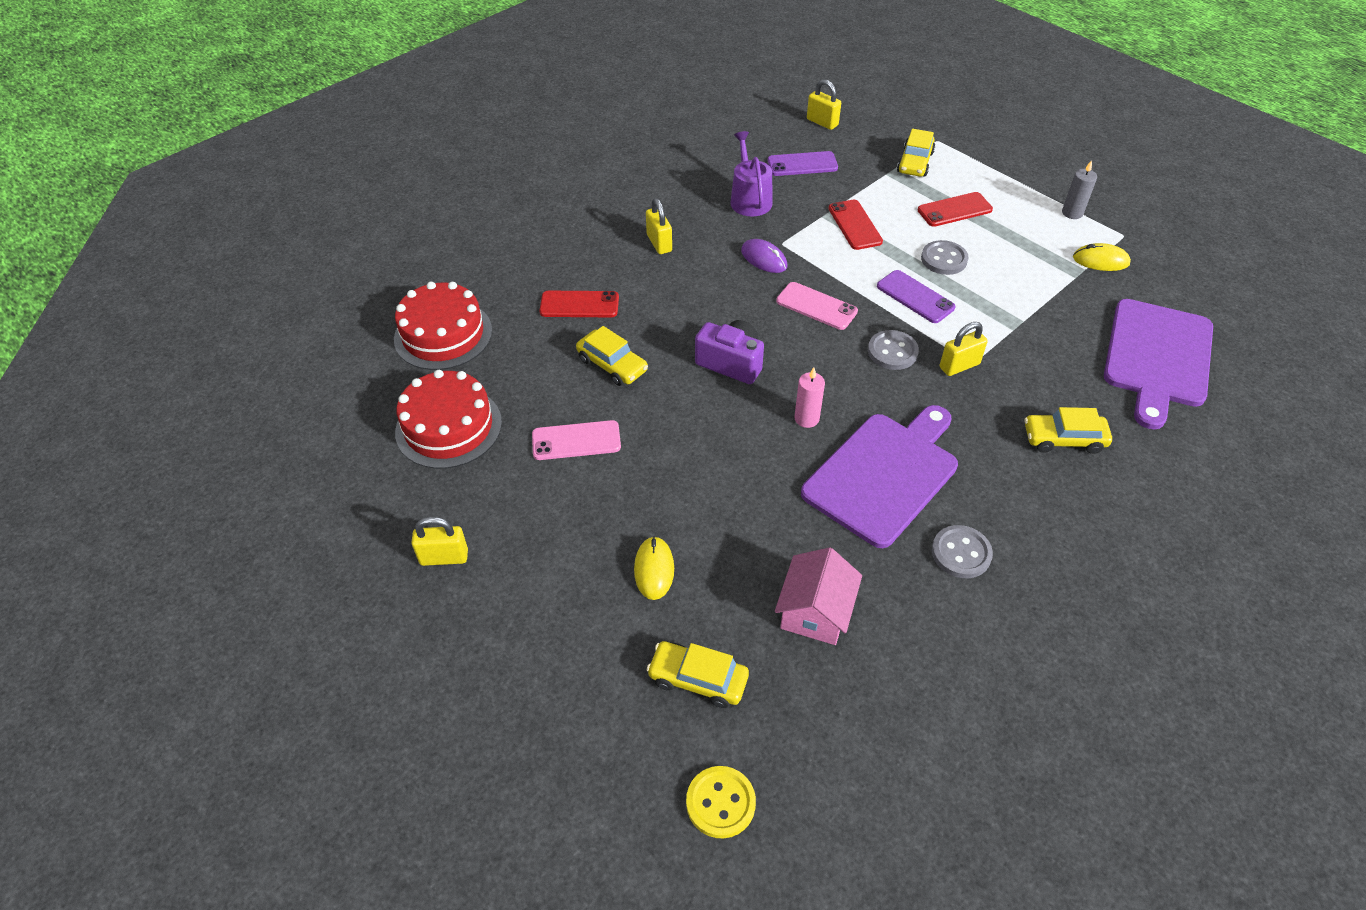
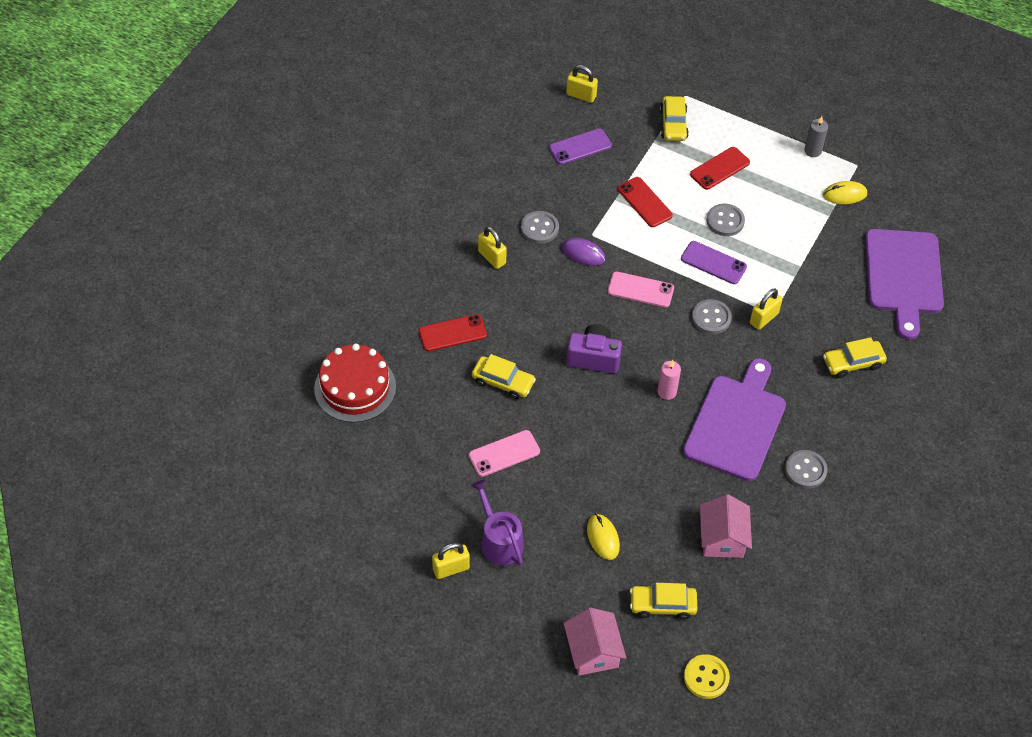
camera: 20 degrees left, 5 degrees up
red cake [395,370,502,469] -> none
purple watering can [730,131,772,217] -> purple watering can moved to [471,480,524,565]
none -> grey button [521,211,559,244]
none -> pink house [563,608,626,676]

